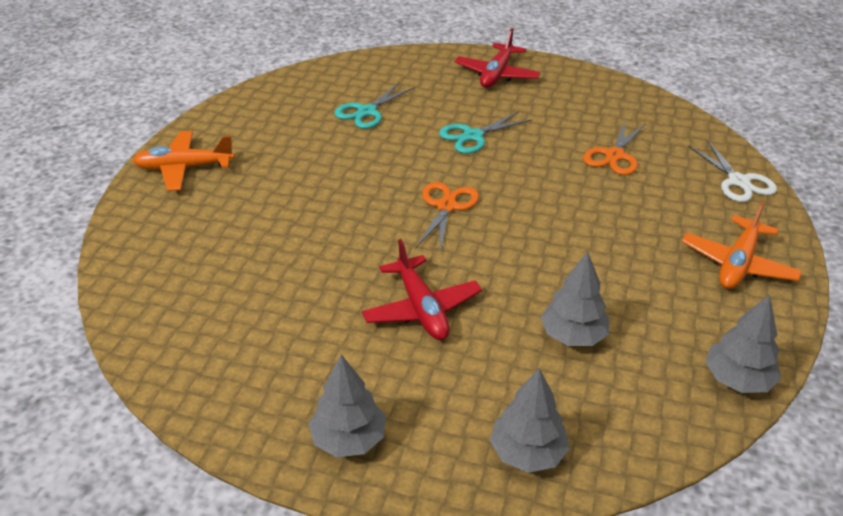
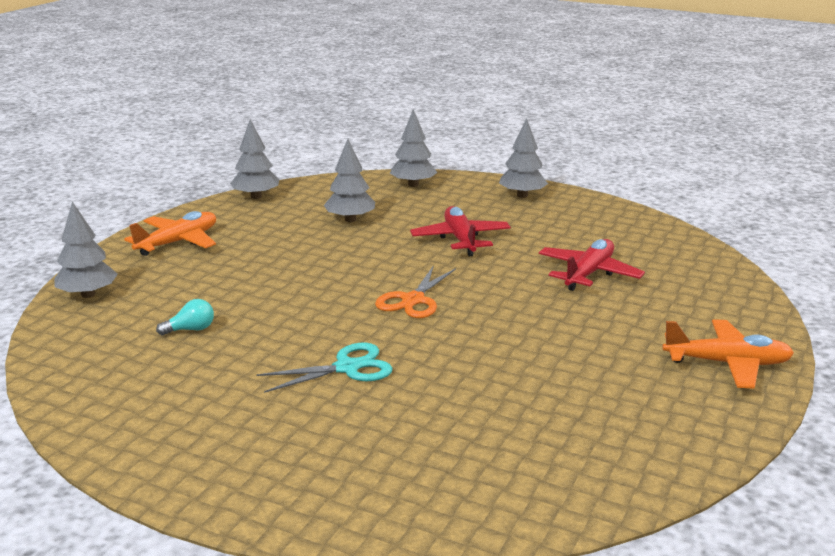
camera: 170 degrees left, 15 degrees down
turquoise scissors [334,82,415,129] -> none
red plane [455,28,541,88] -> red plane moved to [539,239,645,291]
orange scissors [583,120,646,175] -> turquoise light bulb [156,299,214,335]
white scissors [688,140,777,202] -> grey tree [54,201,118,298]

